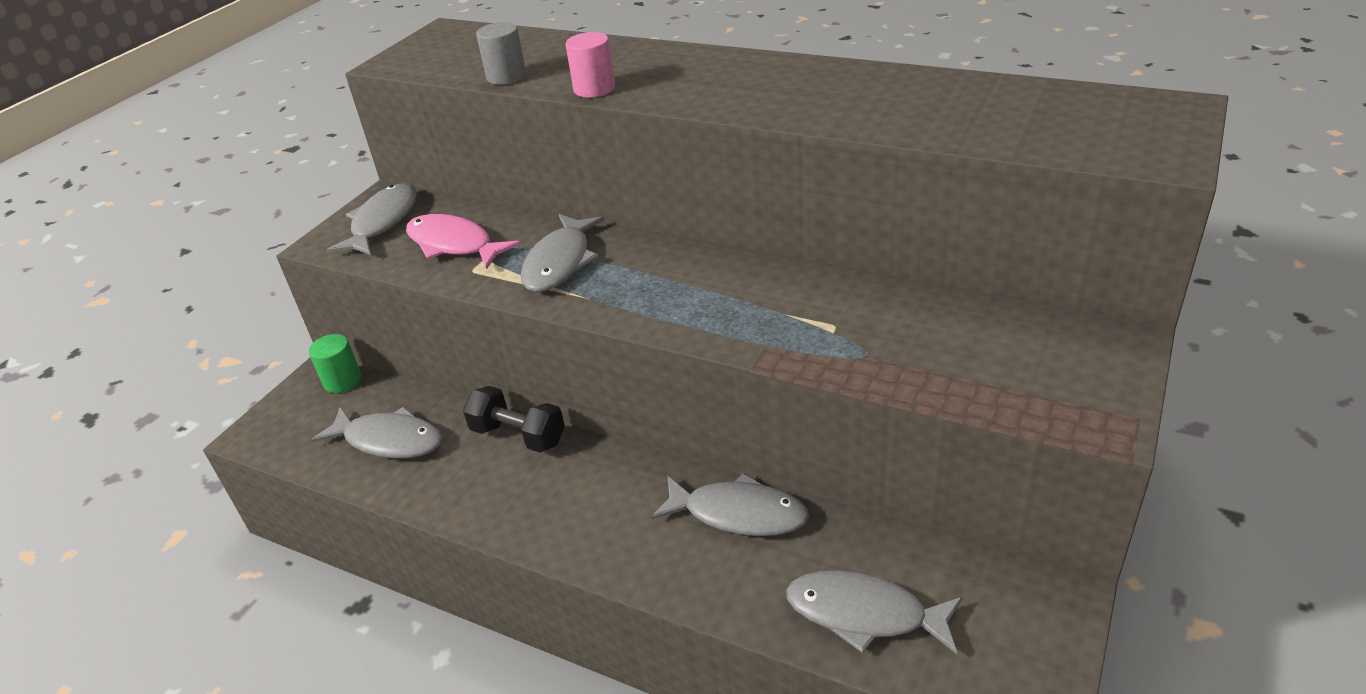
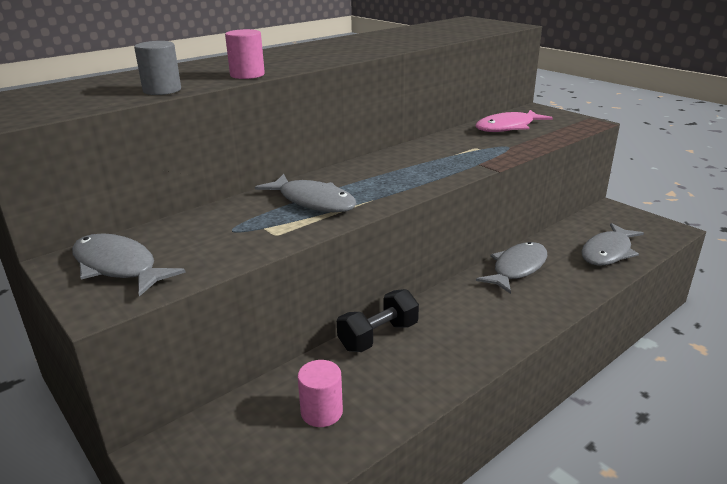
camera: 70 degrees left, 10 degrees down
green cylinder [309,334,362,393] -> none
grey fish [311,407,442,459] -> pink cylinder [298,360,343,427]
pink fish [406,214,521,269] -> pink fish moved to [476,110,553,132]

